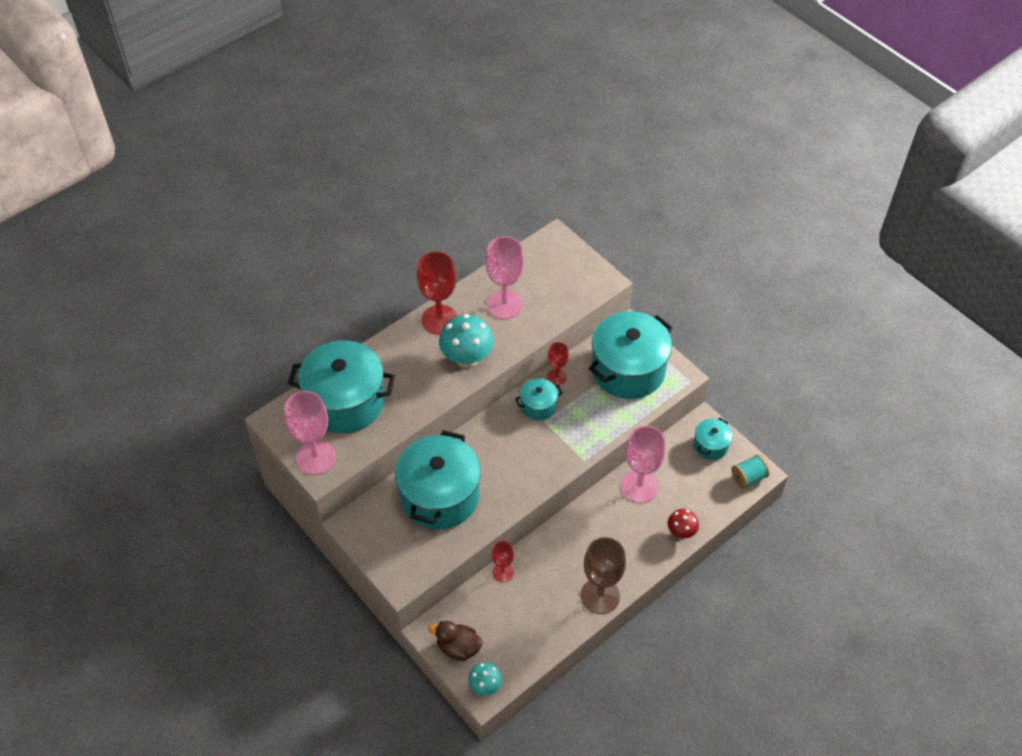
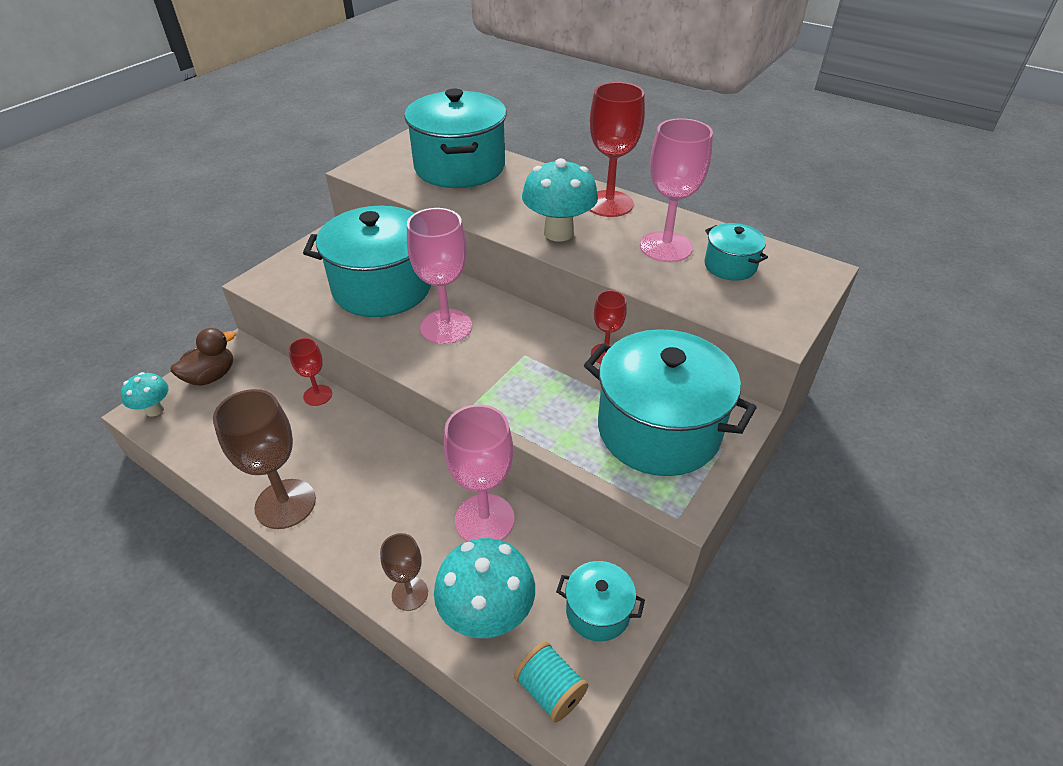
camera: 75 degrees right, 10 degrees down
pink goblet [284,391,336,475] -> pink goblet moved to [407,208,472,344]
brown duck [428,621,482,661] -> brown duck turned 45 degrees clockwise [171,328,236,386]
turquoise pot [515,378,563,420] -> turquoise pot moved to [704,223,768,281]
red mushroom [668,509,699,538] -> brown goblet [380,533,428,611]
none -> turquoise mushroom [434,538,535,638]

